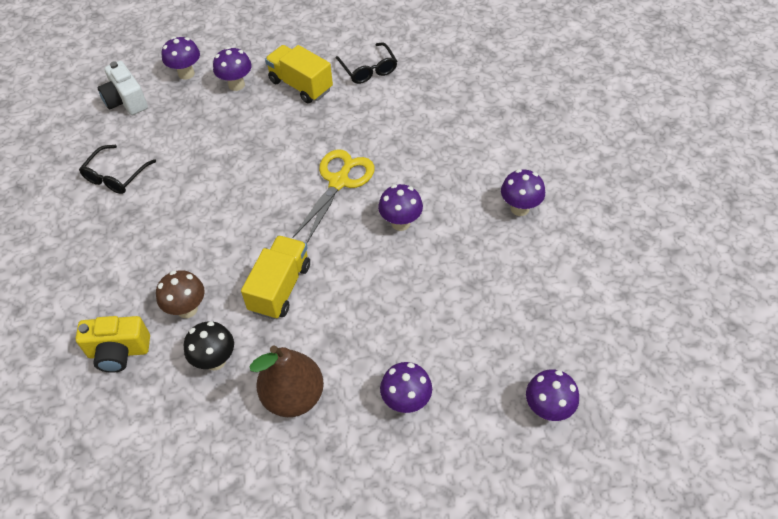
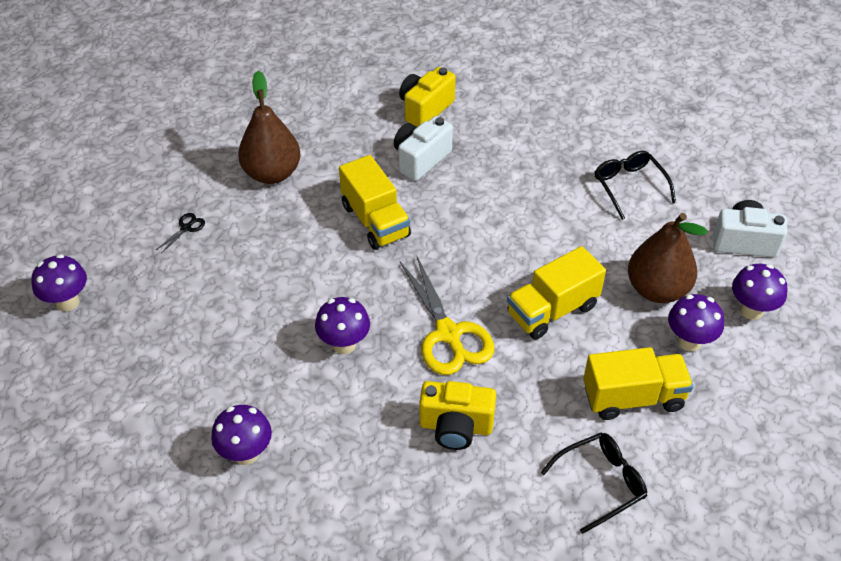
camera: 130 degrees right, 5 degrees down
brown mushroom [156,270,205,318] -> white camera [394,116,453,181]
black mushroom [184,321,234,370] -> none
black glasses [336,42,397,84] -> black glasses turned 135 degrees clockwise [541,433,647,534]
purple mushroom [380,362,432,413] -> black scissors [156,213,205,254]
none -> yellow camera [419,381,496,450]
none -> yellow truck [507,246,606,340]
none -> brown pear [628,213,708,303]

